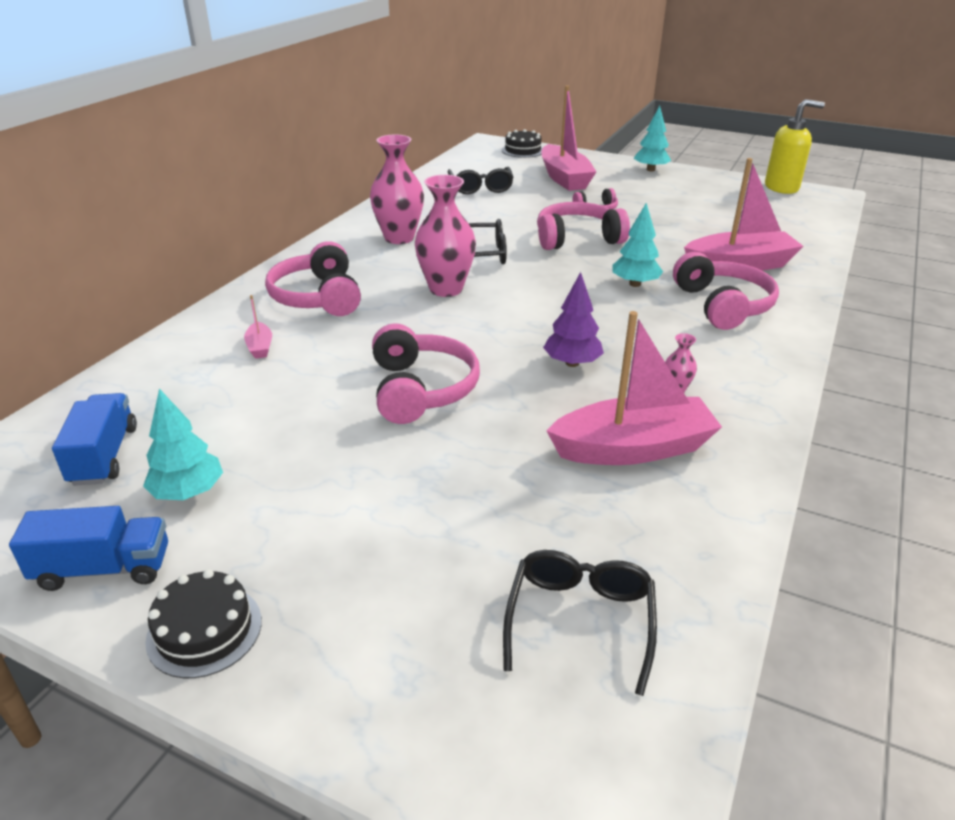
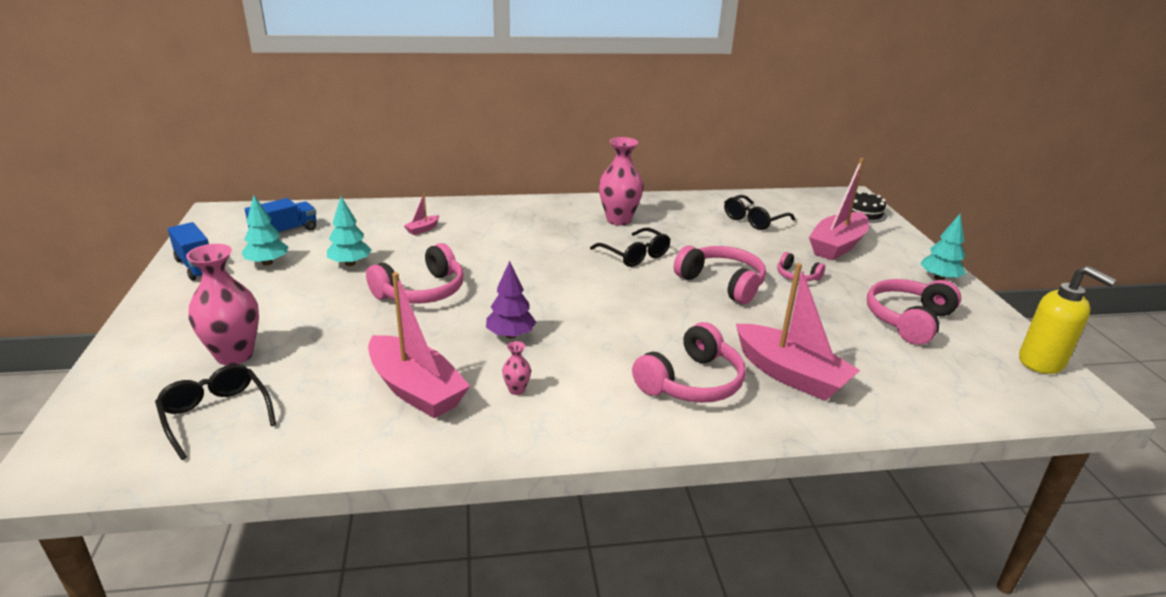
camera: 55 degrees right, 5 degrees down
black cake [145,569,262,678] -> none
pink headphones [265,241,361,316] -> pink headphones moved to [867,279,961,345]
pink vase [415,175,476,297] -> pink vase moved to [186,244,259,365]
black glasses [503,550,657,696] -> black glasses turned 105 degrees counterclockwise [155,364,276,460]
turquoise tree [612,203,663,287] -> turquoise tree moved to [327,197,372,266]

